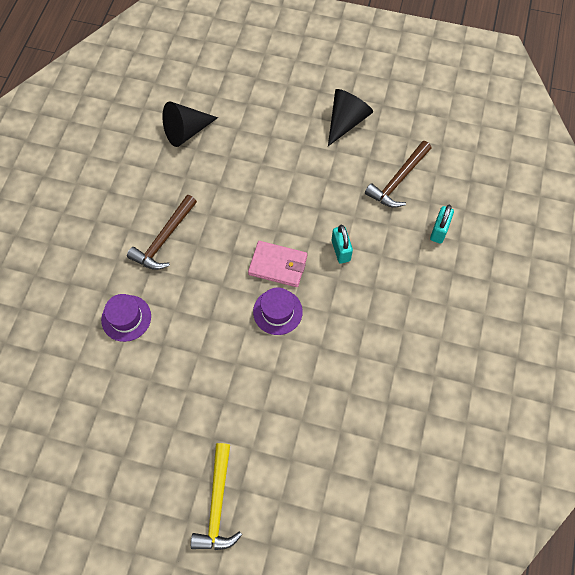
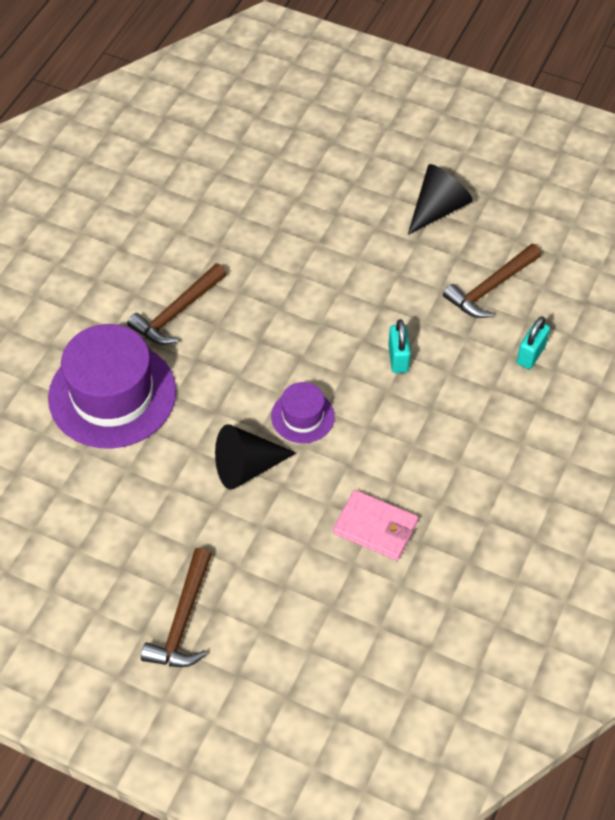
camera: 10 degrees right, 10 degrees down
purple hat [101,294,151,342] -> purple hat [48,324,176,449], size x2.03
black cone [162,101,218,147] -> black cone moved to [215,424,296,490]
yellow hammer [191,443,242,550] -> brown hammer [141,548,212,667]
pink wallet [248,241,307,287] -> pink wallet moved to [333,490,418,561]

